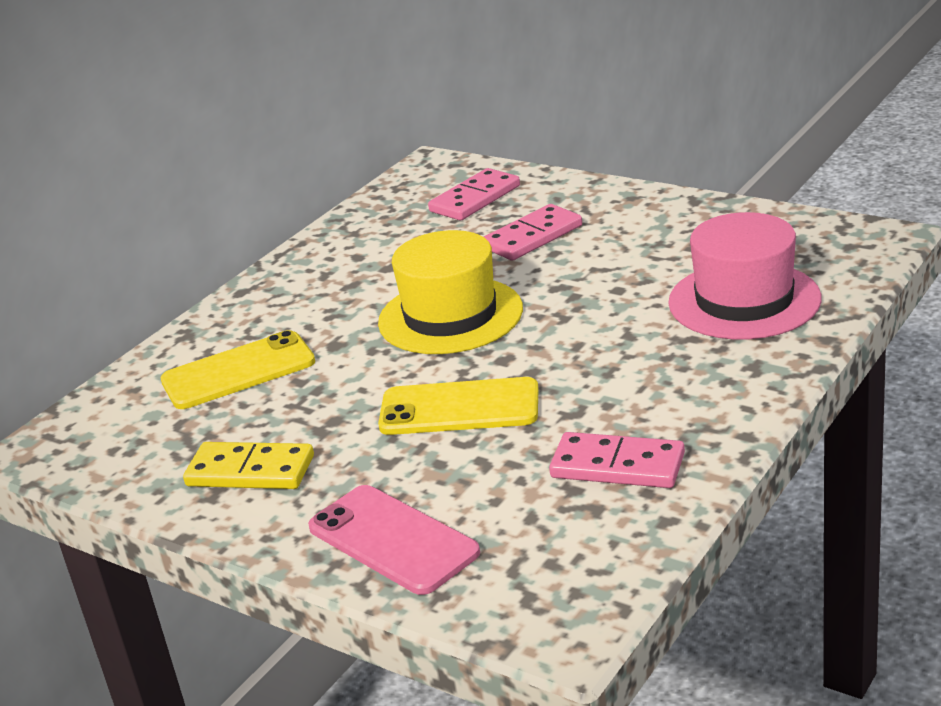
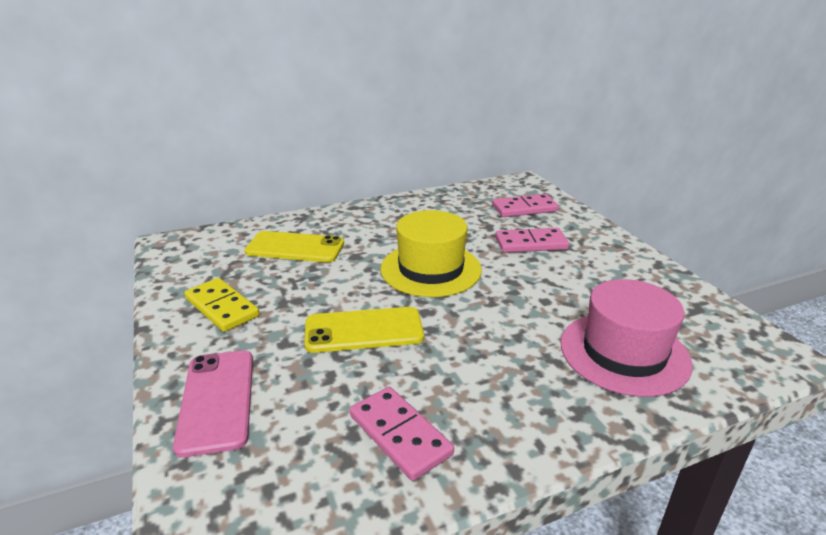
camera: 30 degrees right, 0 degrees up
yellow phone [378,377,539,435] -> yellow phone turned 45 degrees counterclockwise [305,307,424,353]

